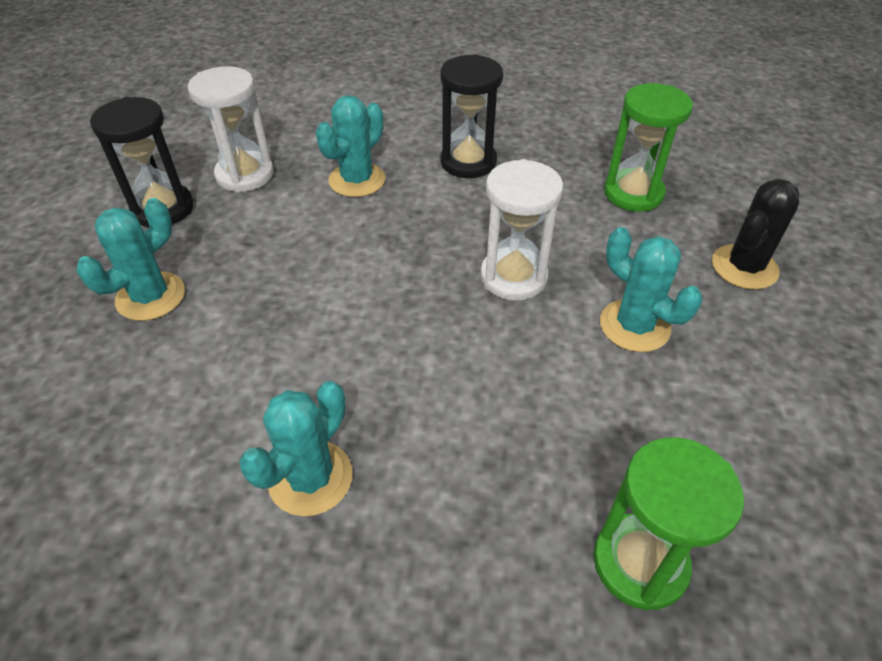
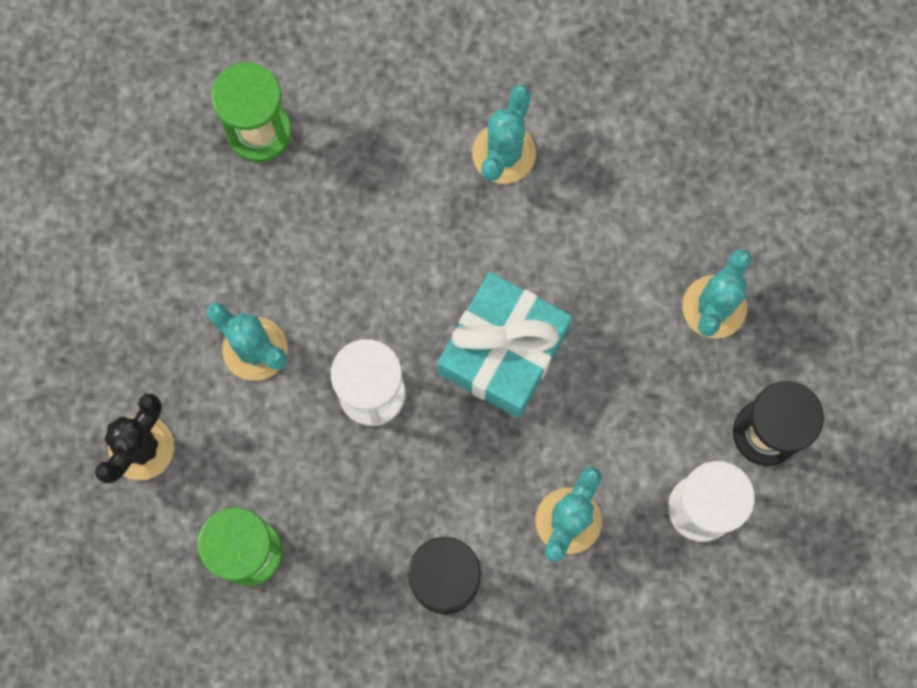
camera: 170 degrees right, 30 degrees up
none -> turquoise gift [438,272,572,418]

